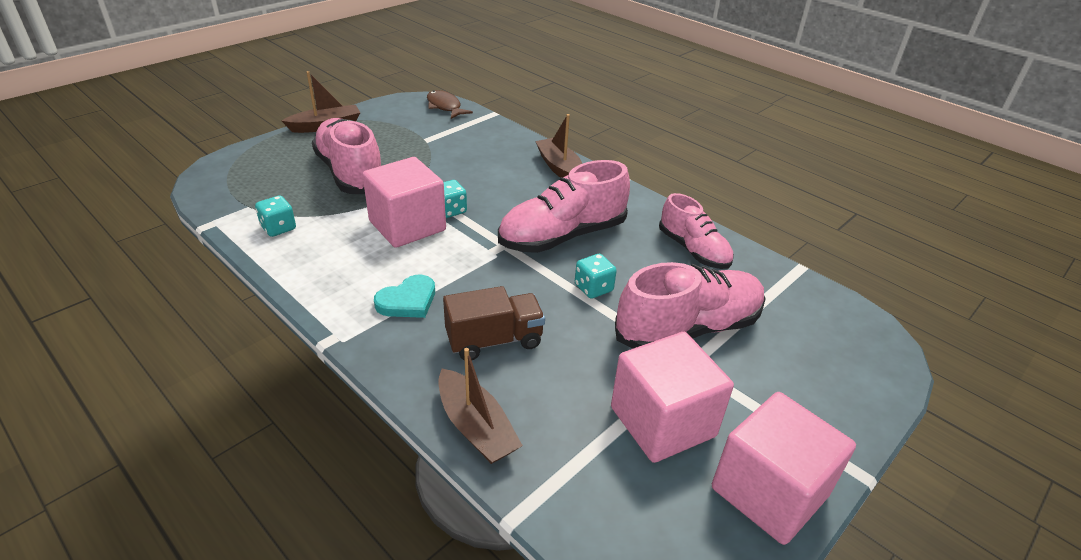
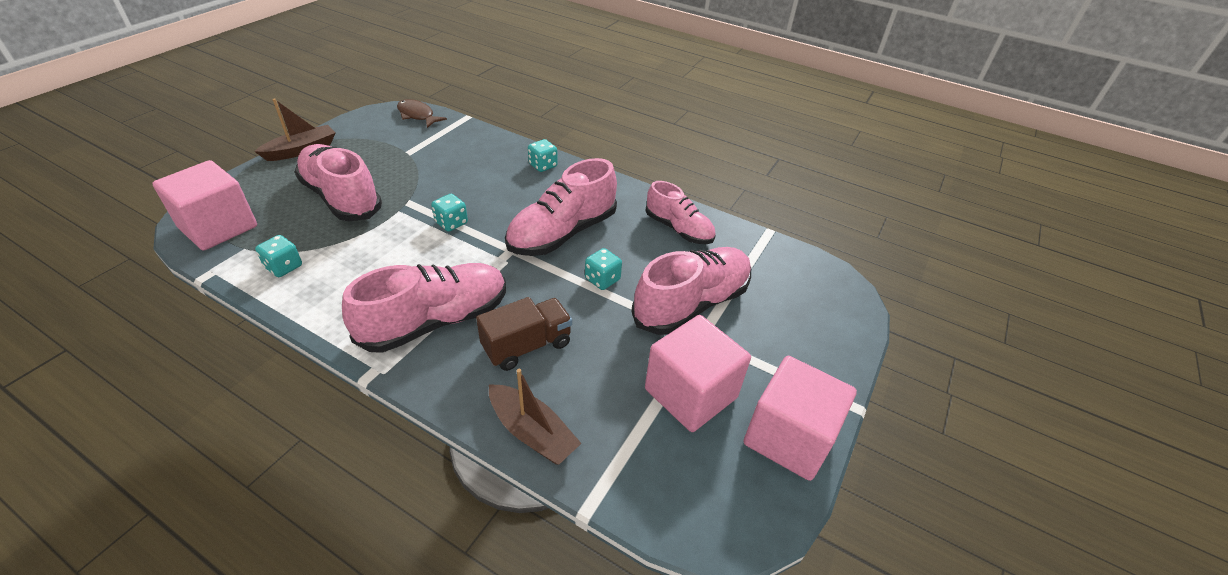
camera: 15 degrees left, 5 degrees up
pink cube [362,157,446,248] -> pink cube moved to [152,160,257,251]
turquoise heart [374,275,435,318] -> pink shoe [342,263,506,353]
brown boat [535,114,582,178] -> turquoise dice [528,139,558,172]

